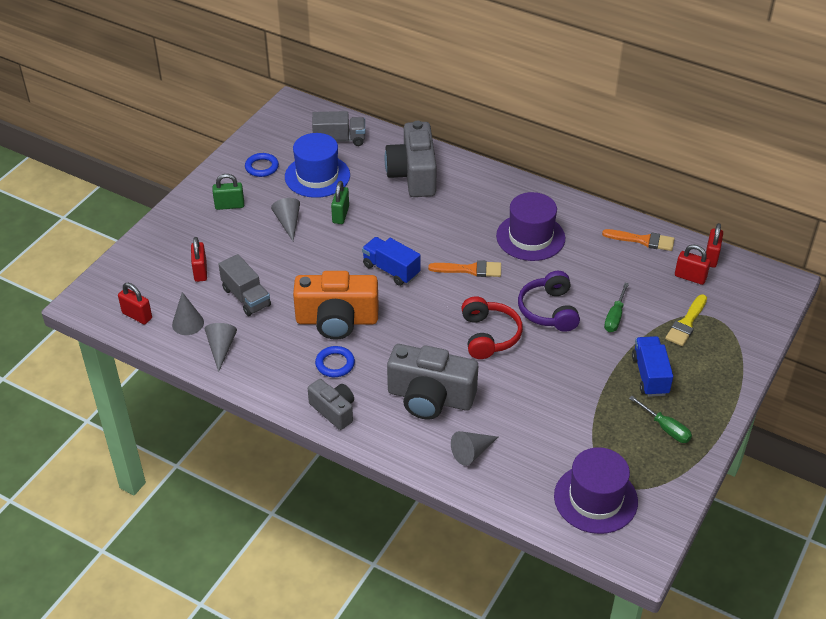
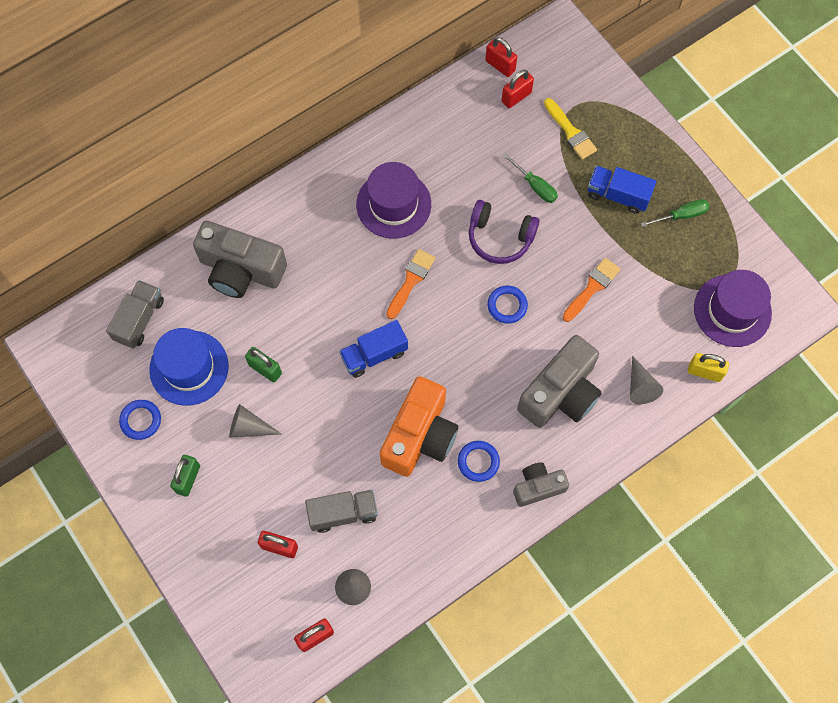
camera: 65 degrees left, 25 degrees up
grey cone [205,323,237,372] -> none
red headphones [461,296,523,359] -> blue ring [487,286,528,324]
orange brush [602,229,675,251] -> orange brush moved to [563,258,620,322]
none -> yellow padlock [688,353,729,382]

